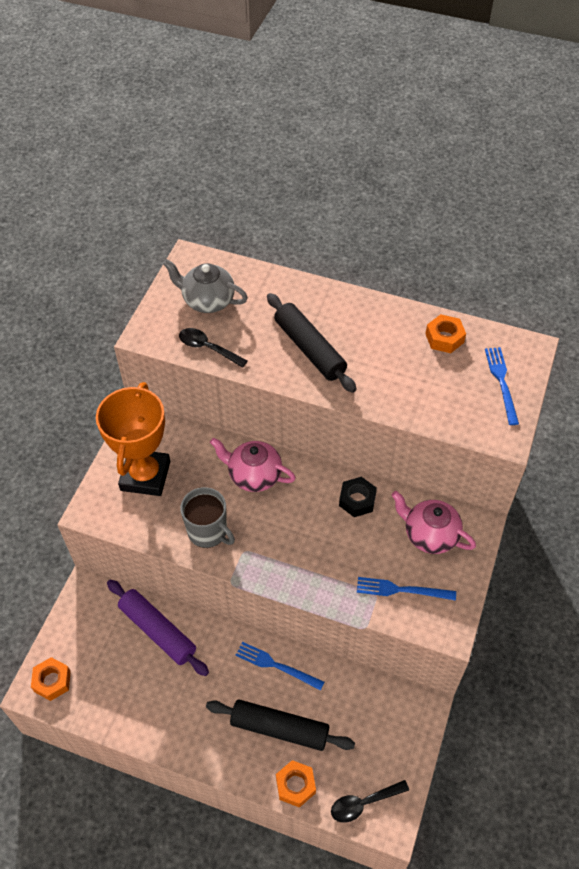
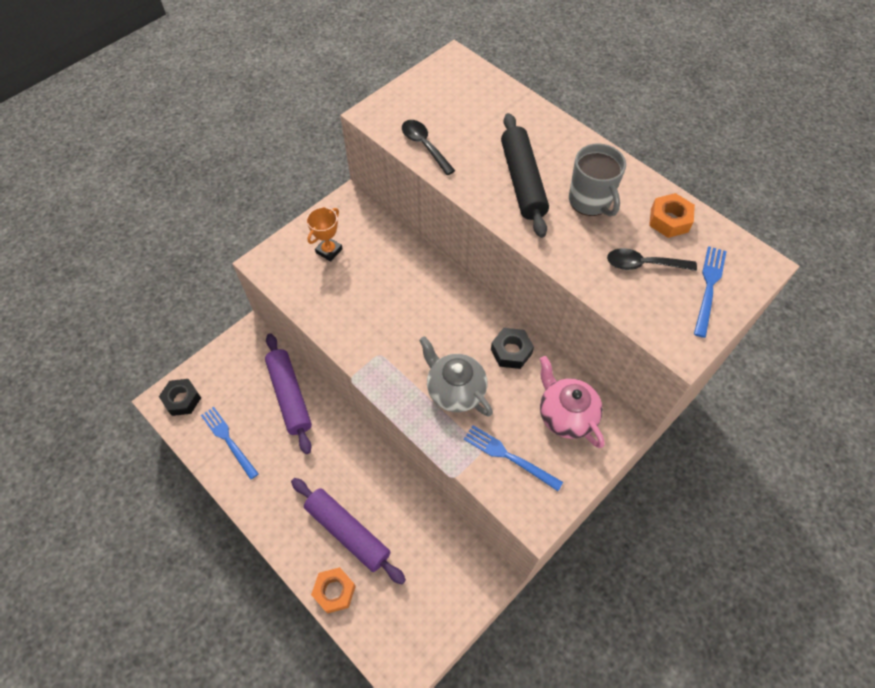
camera: 25 degrees right, 5 degrees up
orange nut [31,657,71,701] -> black nut [159,379,201,416]
orange trophy [96,382,170,496] -> orange trophy [307,207,343,262], size x0.47
grey teapot [163,259,248,313] -> grey teapot moved to [419,336,493,416]
grey mug [180,487,235,548] -> grey mug moved to [569,143,626,217]
black rolling pin [206,700,355,751] -> purple rolling pin [291,478,406,584]
pink teapot [210,438,296,492] -> none
blue fork [235,642,324,690] -> blue fork moved to [201,407,259,480]
black spoon [331,780,409,823] -> black spoon moved to [607,248,697,271]

